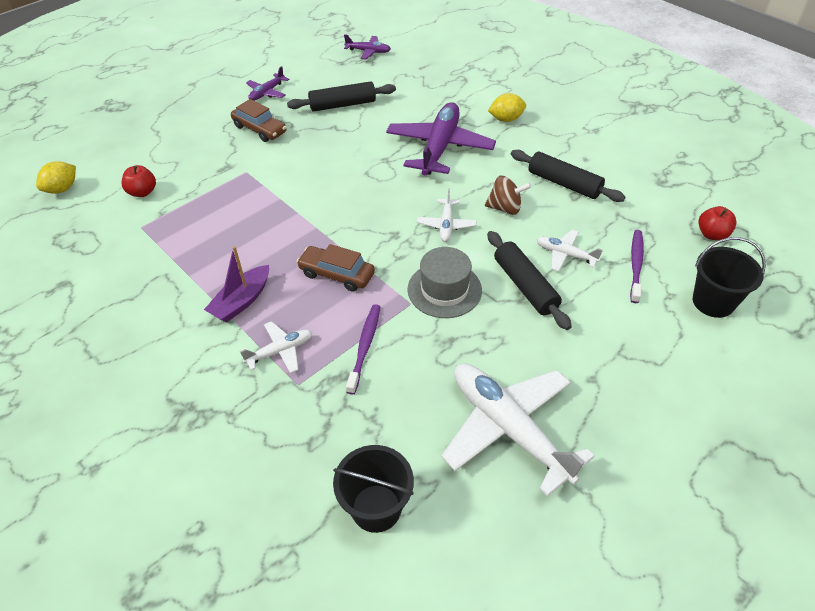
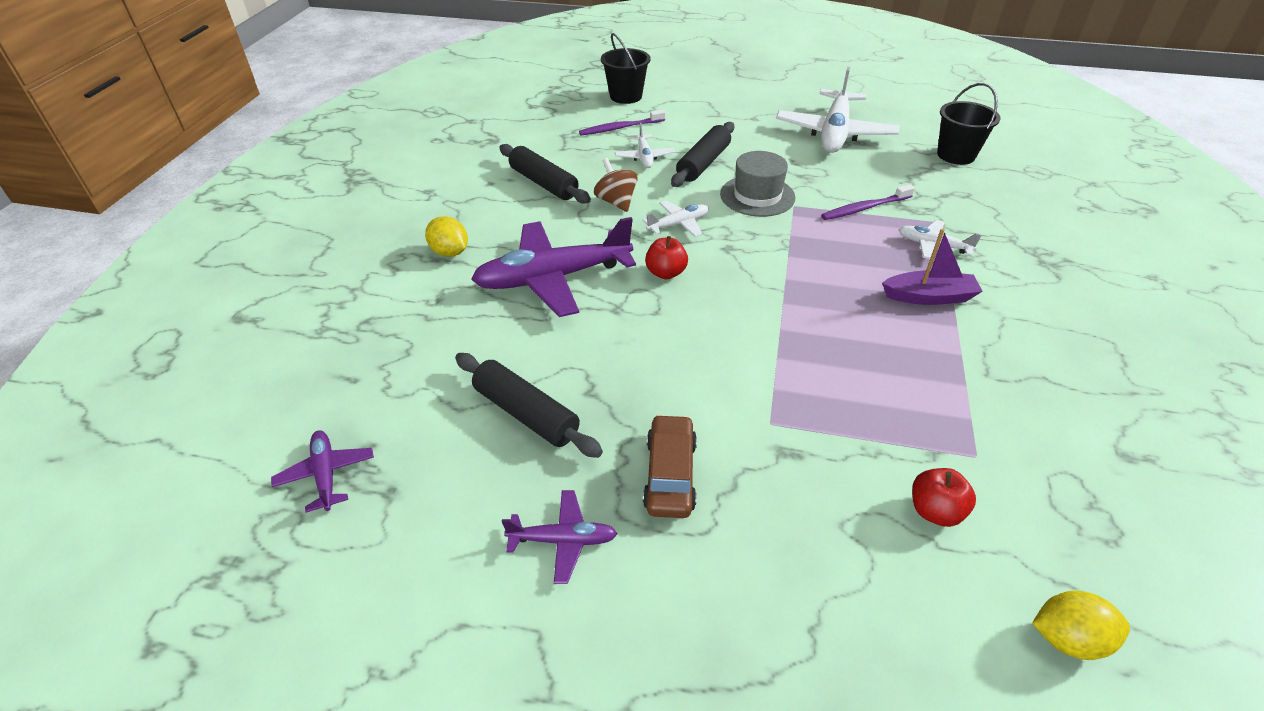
camera: 125 degrees left, 5 degrees down
brown car [297,244,375,292] -> none
black rolling pin [511,150,626,202] -> black rolling pin turned 45 degrees counterclockwise [499,144,591,204]
red apple [698,206,737,241] -> red apple moved to [645,236,688,279]

